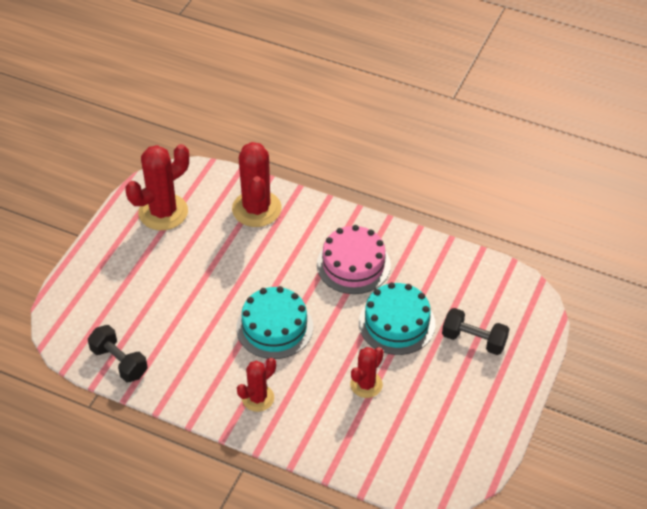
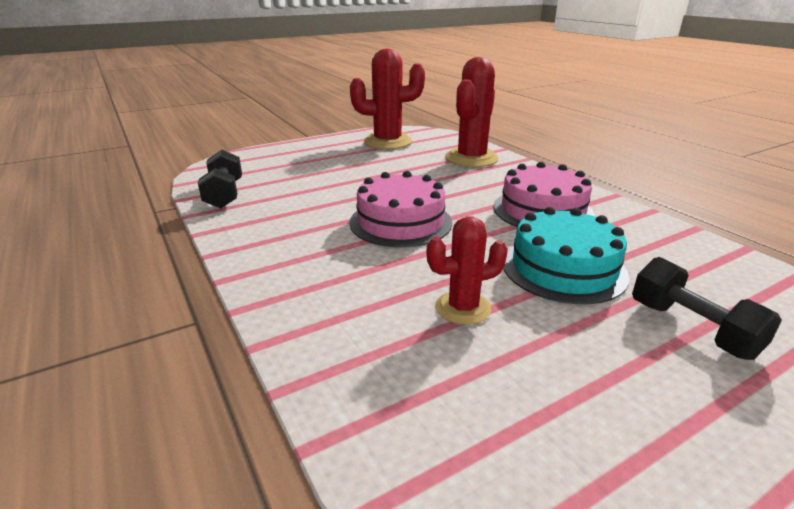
camera: 35 degrees right, 20 degrees down
turquoise cake [236,286,313,359] -> pink cake [349,171,452,247]
red cactus [237,358,276,412] -> none

